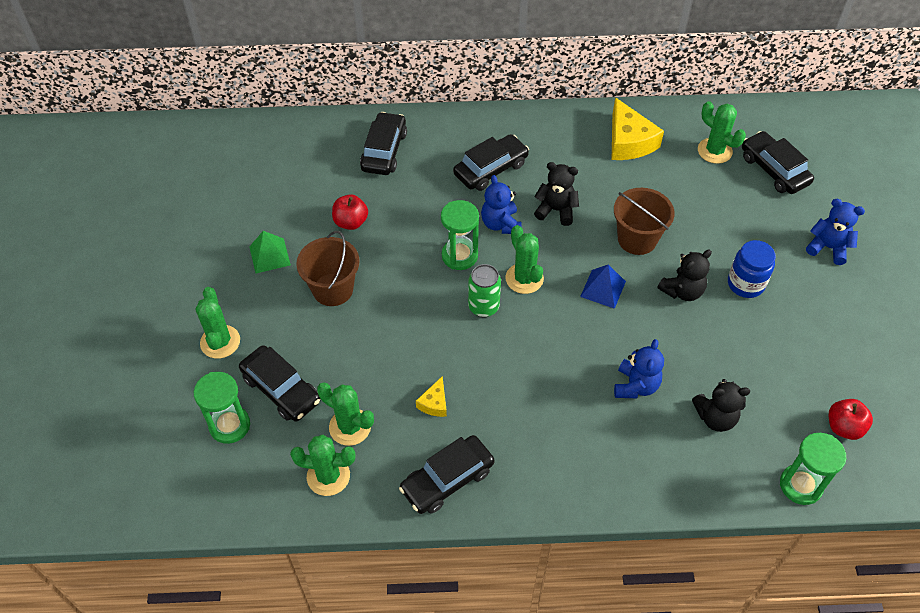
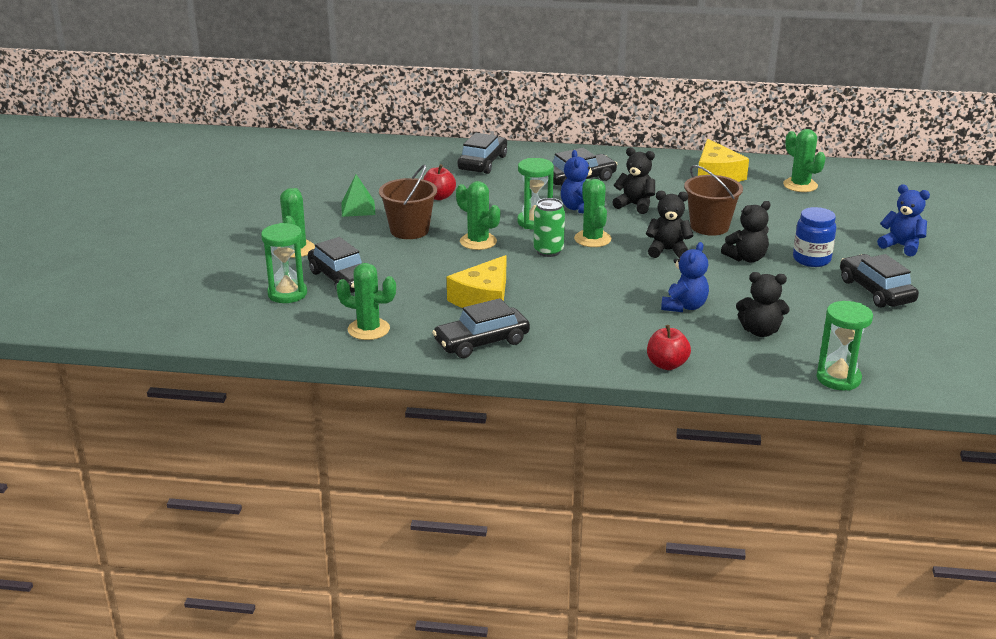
camera: 10 degrees right, 25 degrees down
green cactus [317,382,374,446] -> green cactus moved to [456,181,500,250]
yellow cheese [416,376,447,417] -> yellow cheese [447,255,506,308], size x1.98
blue pyramid [580,265,626,309] -> black teddy bear [646,191,693,258]
black car [742,131,814,194] -> black car moved to [840,254,919,308]
red apple [829,399,873,440] -> red apple moved to [647,325,691,370]

